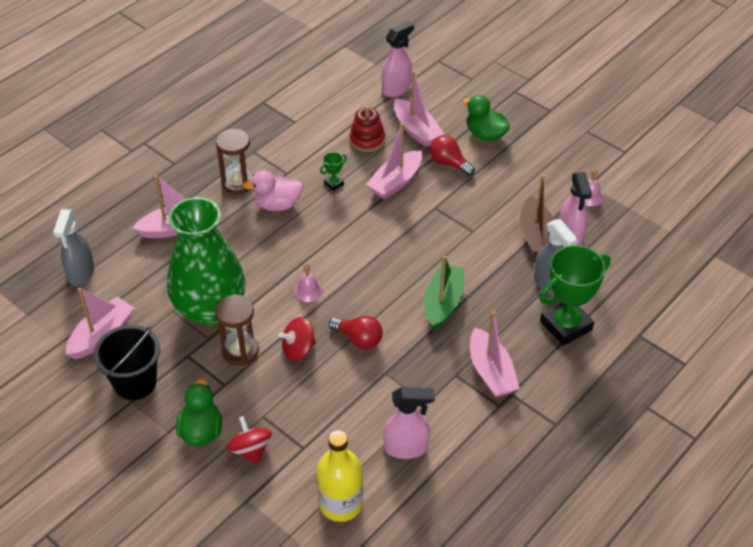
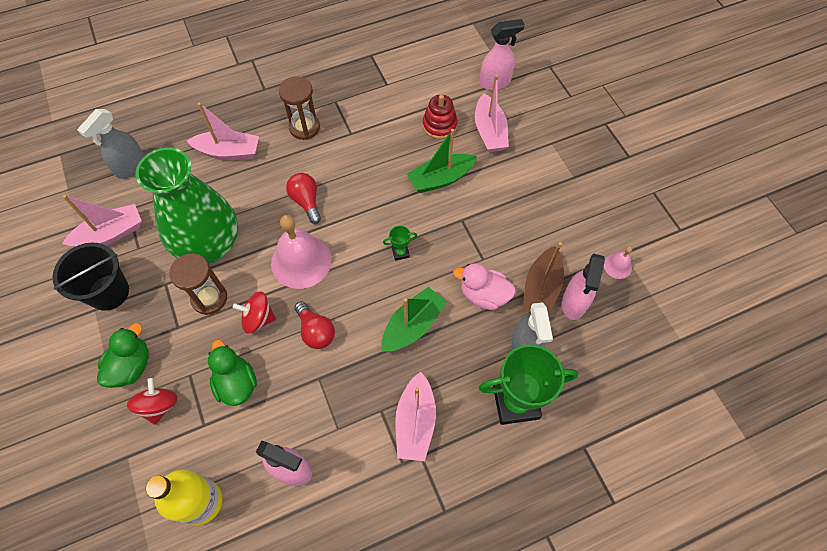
camera: 25 degrees right, 15 degrees up
pink duck [242,170,303,211] -> pink duck moved to [453,263,516,310]
pink bell [294,264,323,302] -> pink bell [271,215,332,289], size x2.15
green trophy [320,152,347,191] -> green trophy moved to [383,226,417,261]
pink boat [366,122,422,199] -> green boat [407,129,477,193]
red light bulb [430,135,475,176] -> red light bulb moved to [286,173,321,224]
green duck [462,95,510,142] -> green duck moved to [208,340,257,406]

